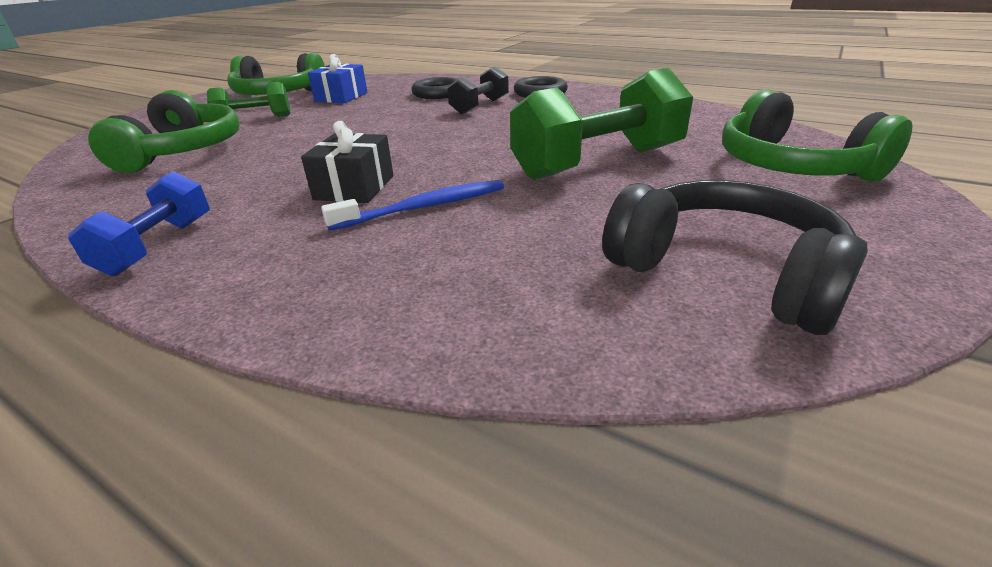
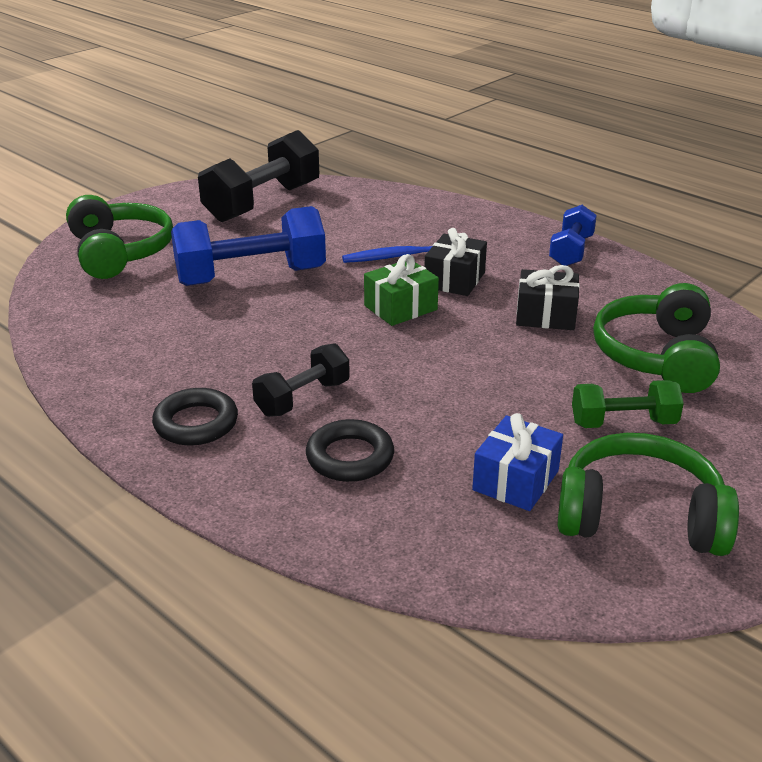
camera: 170 degrees left, 0 degrees up
green dumbbell [510,68,693,180] -> blue dumbbell [171,206,326,286]
black headphones [602,180,868,335] -> black dumbbell [198,130,319,222]
none -> green gift [364,254,439,326]
none -> black gift [516,265,580,330]

